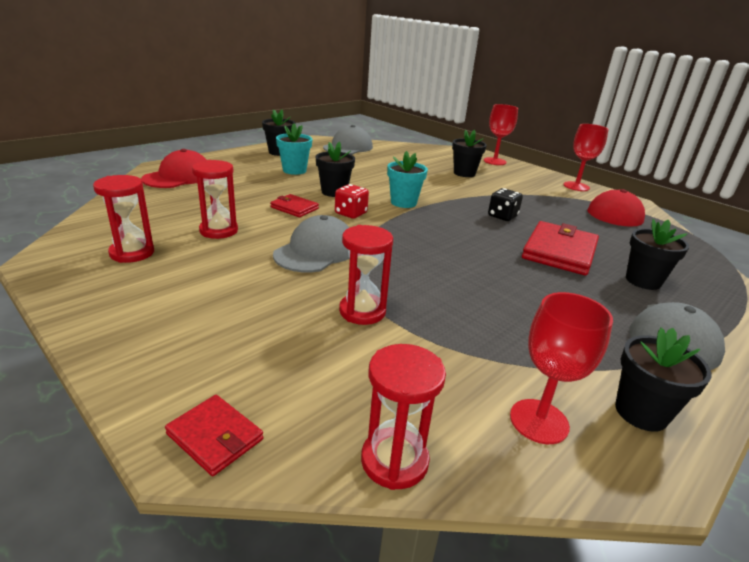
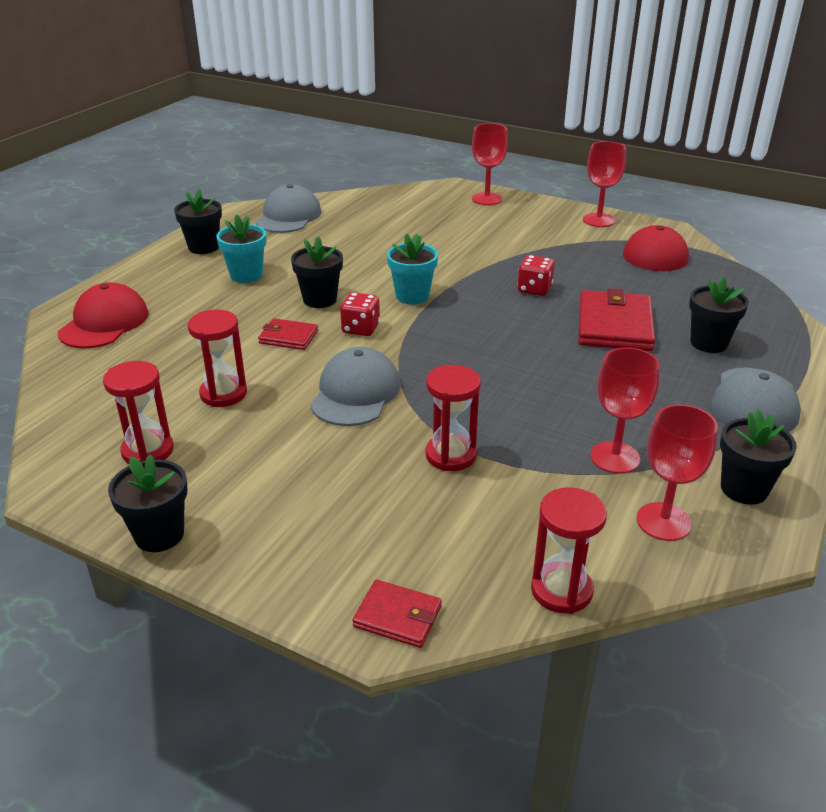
camera: 15 degrees left, 5 degrees up
black flower pot [452,130,487,177] -> black flower pot moved to [108,454,188,552]
black dice [488,188,523,221] -> red dice [517,255,554,296]
none -> red goblet [590,347,660,474]

